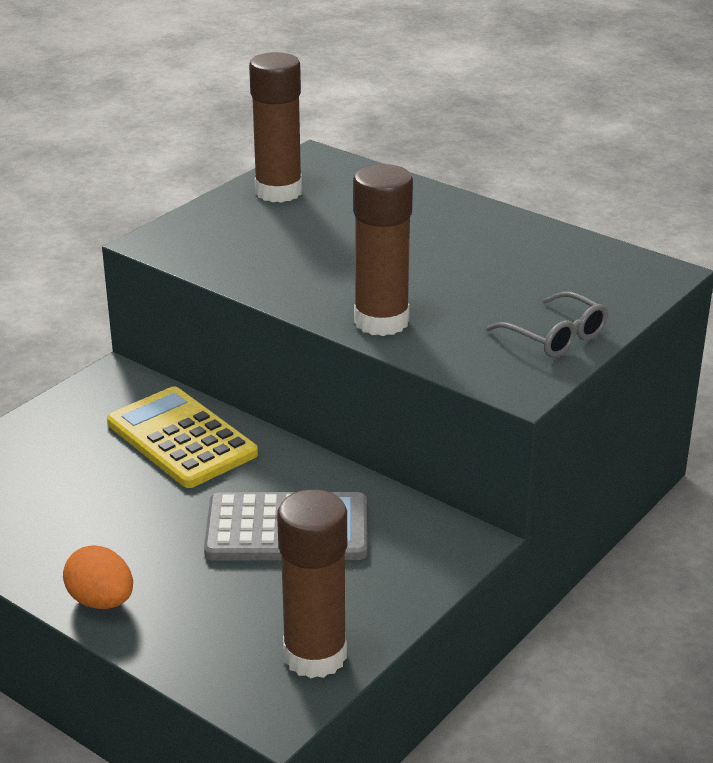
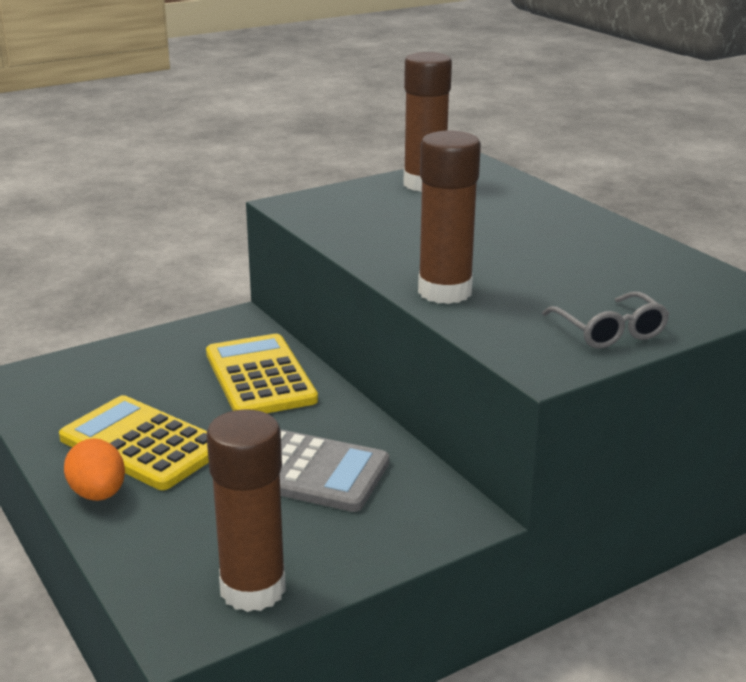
camera: 20 degrees right, 5 degrees down
none -> yellow calculator [59,395,209,490]

